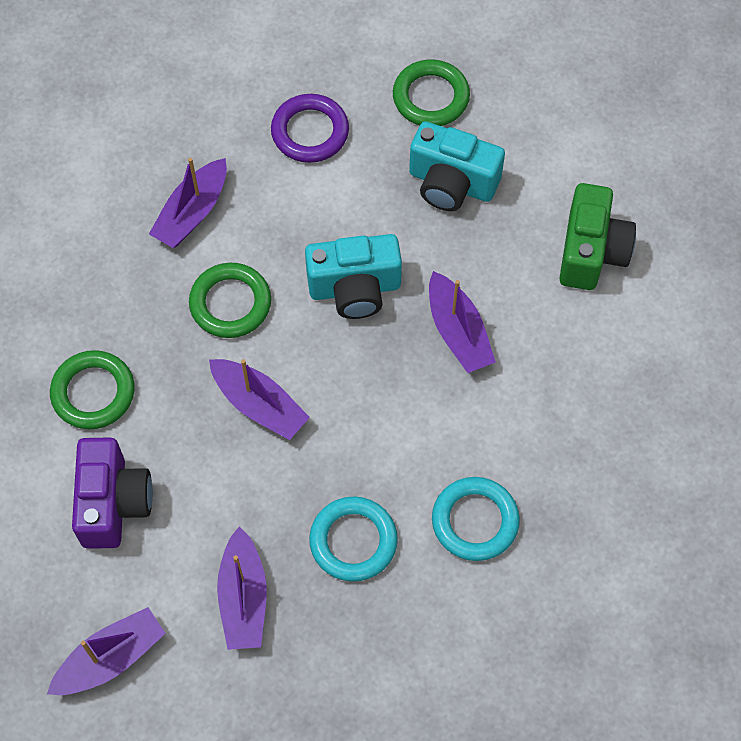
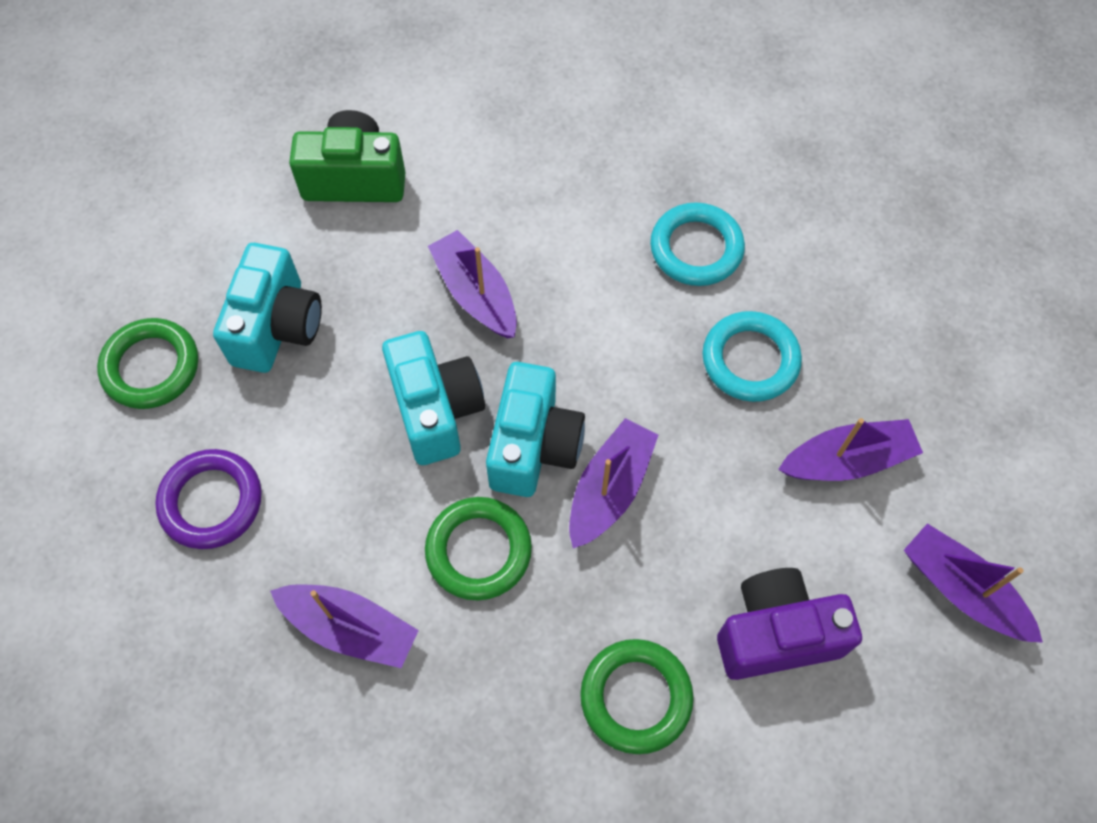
camera: 100 degrees left, 0 degrees up
purple boat [429,271,496,373] -> purple boat turned 90 degrees counterclockwise [428,230,517,338]
none -> turquoise camera [486,362,585,497]

